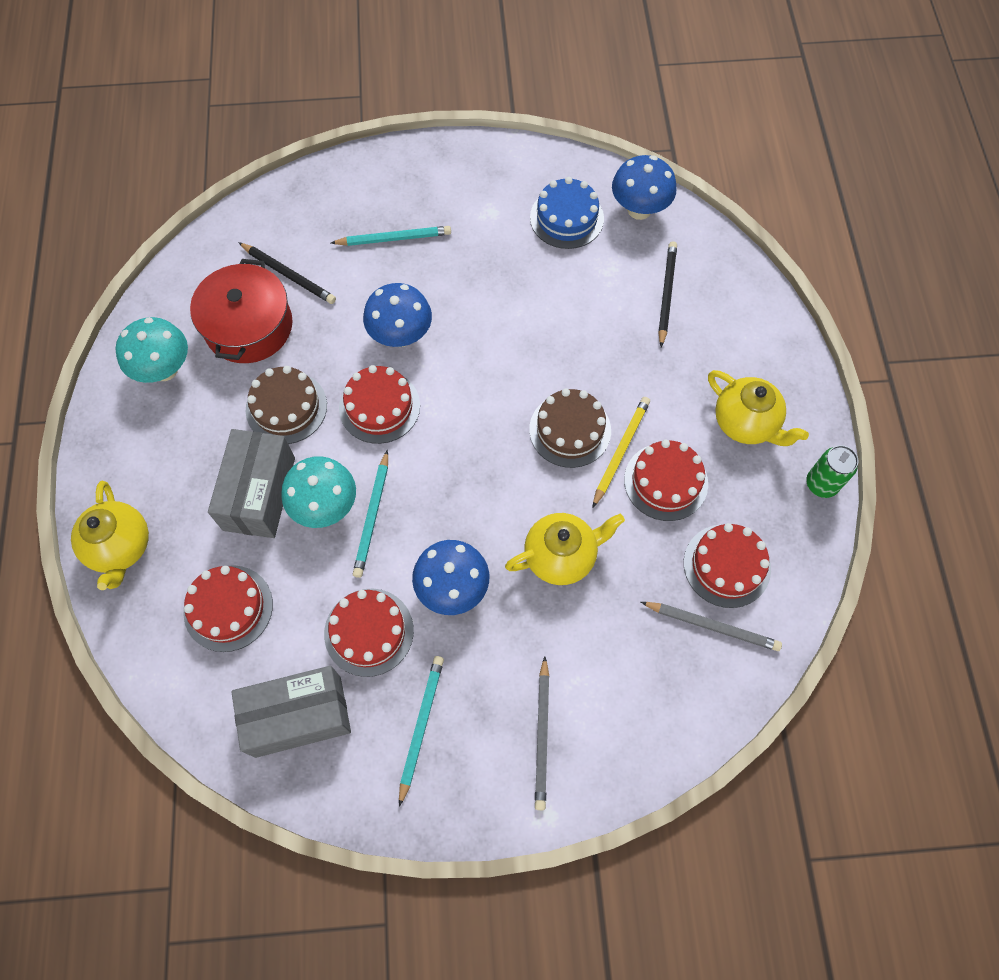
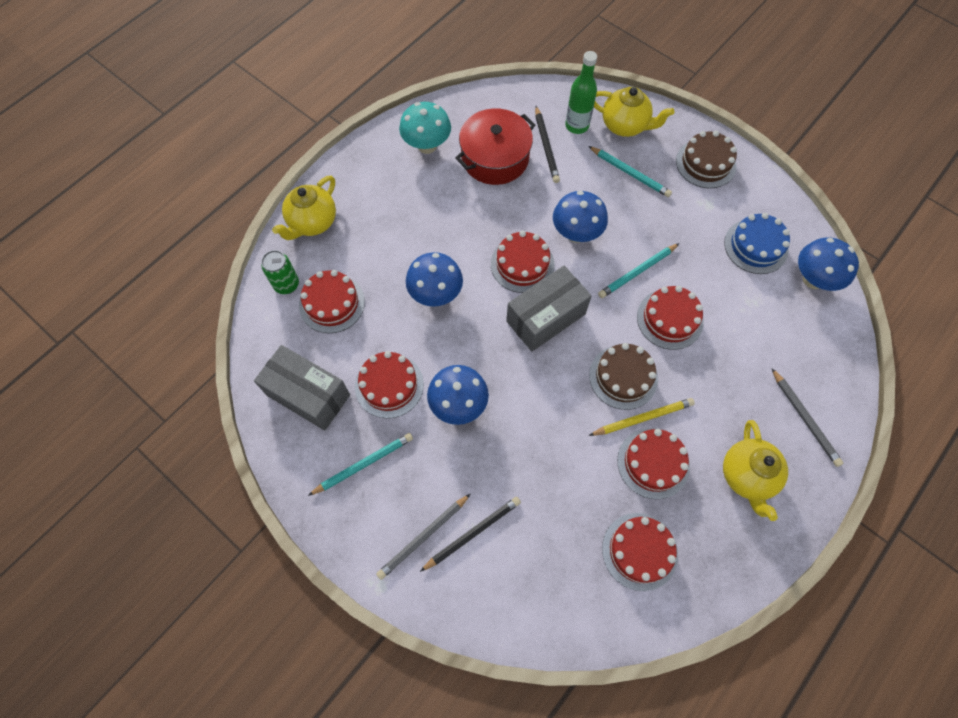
camera: 45 degrees right, 0 degrees up
grey box [208,429,295,538] -> grey box moved to [506,266,592,352]
brown cake [246,366,327,444] -> brown cake moved to [676,131,737,188]
turquoise mushroom [281,456,356,528] -> blue mushroom [406,252,463,306]
turquoise pencil [353,450,388,578] -> turquoise pencil moved to [598,243,680,298]
yellow teapot [505,513,625,585] -> yellow teapot moved to [594,87,674,137]
grey pencil [641,602,782,651] -> grey pencil moved to [772,368,843,467]
black pencil [658,241,677,347] -> black pencil moved to [420,497,521,572]
green can [806,445,858,498] -> green can moved to [261,250,299,294]
none -> green bottle [565,51,597,134]
none -> red cake [637,286,704,350]

